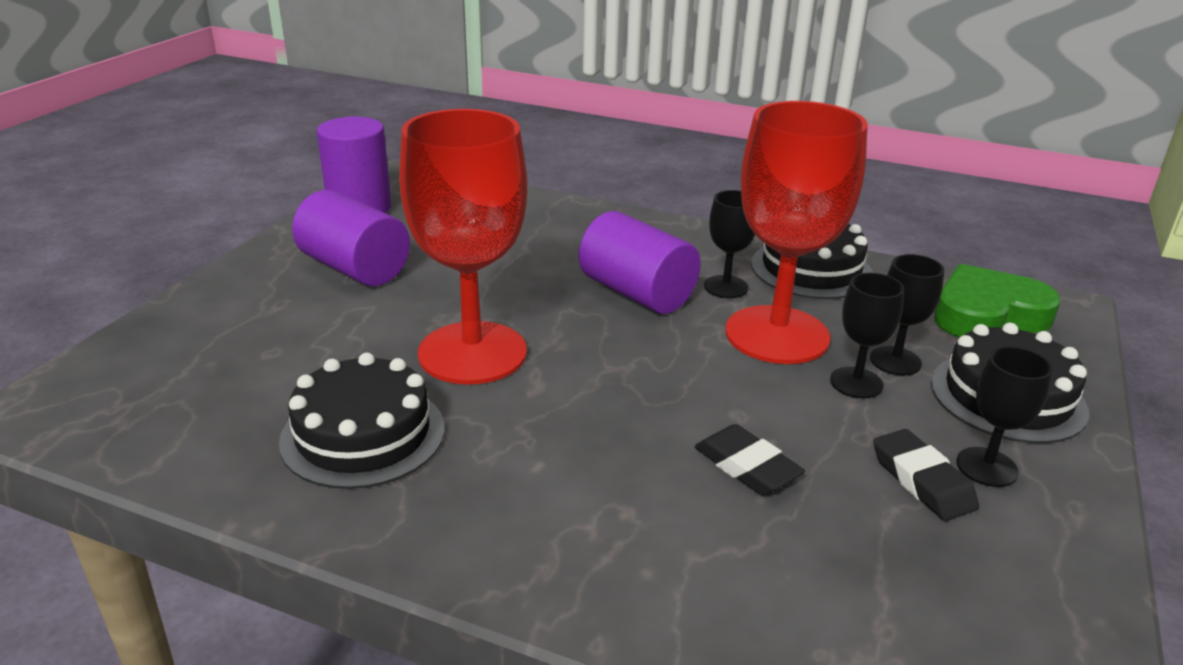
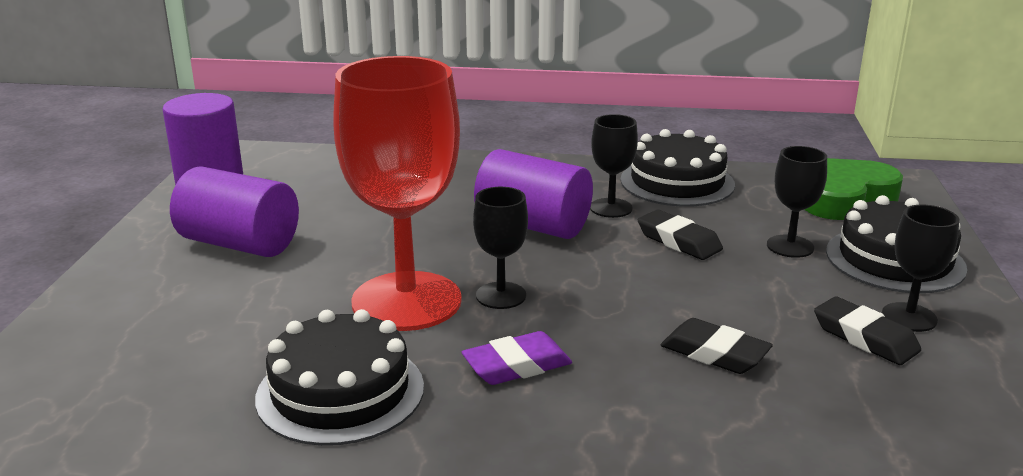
camera: 15 degrees left, 5 degrees down
red goblet [725,101,868,364] -> black eraser [638,210,723,260]
black goblet [830,273,904,398] -> black goblet moved to [473,187,528,309]
none -> purple eraser [462,331,572,385]

